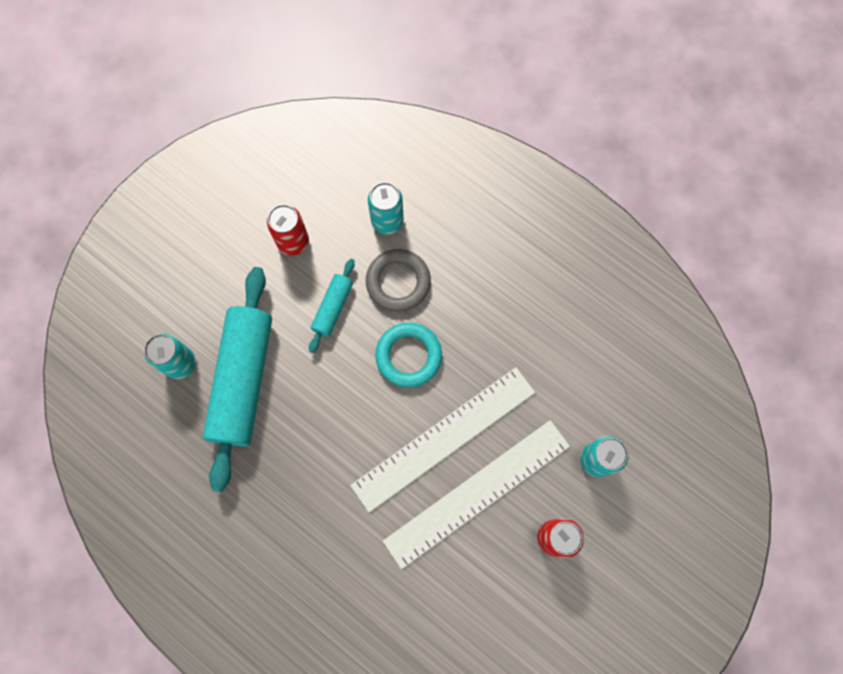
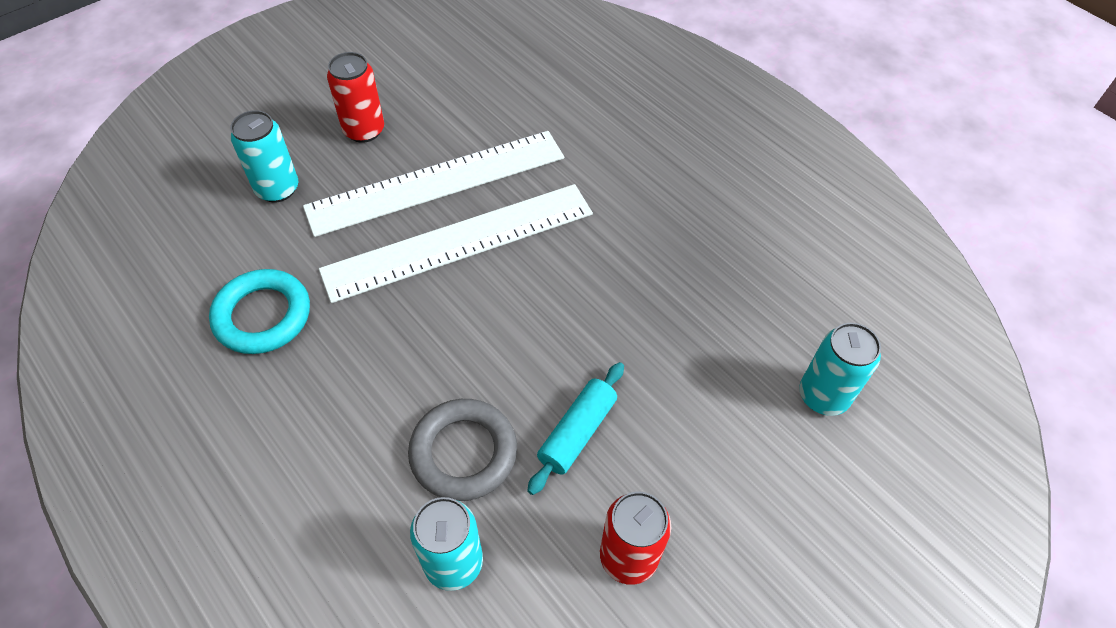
camera: 170 degrees left, 20 degrees down
turquoise rolling pin [203,267,272,492] -> none
turquoise ring [375,323,442,388] -> turquoise ring moved to [209,269,310,354]

